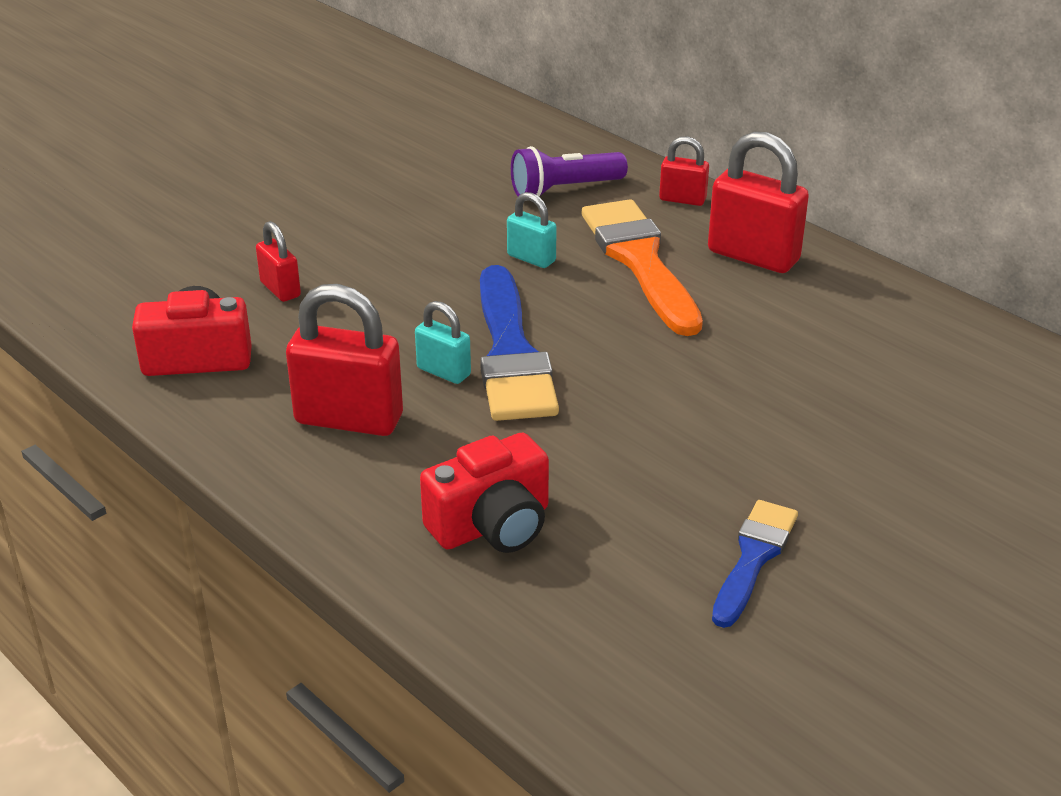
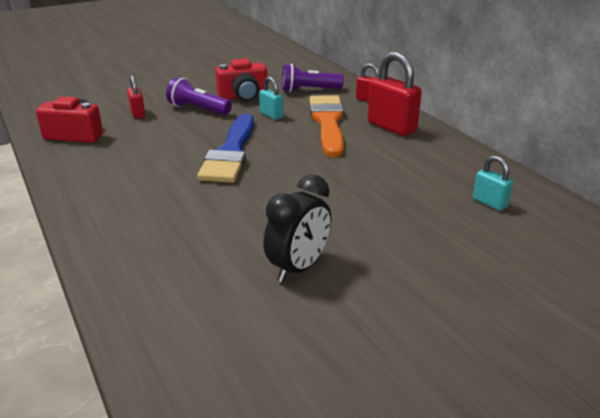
camera: 15 degrees right, 5 degrees down
red padlock [286,284,403,436] -> none
turquoise padlock [415,301,471,384] -> turquoise padlock moved to [473,156,513,211]
red camera [420,433,549,553] -> red camera moved to [215,58,267,102]
blue brush [712,500,798,628] -> black clock [263,174,331,283]
none -> purple flashlight [166,77,232,115]

